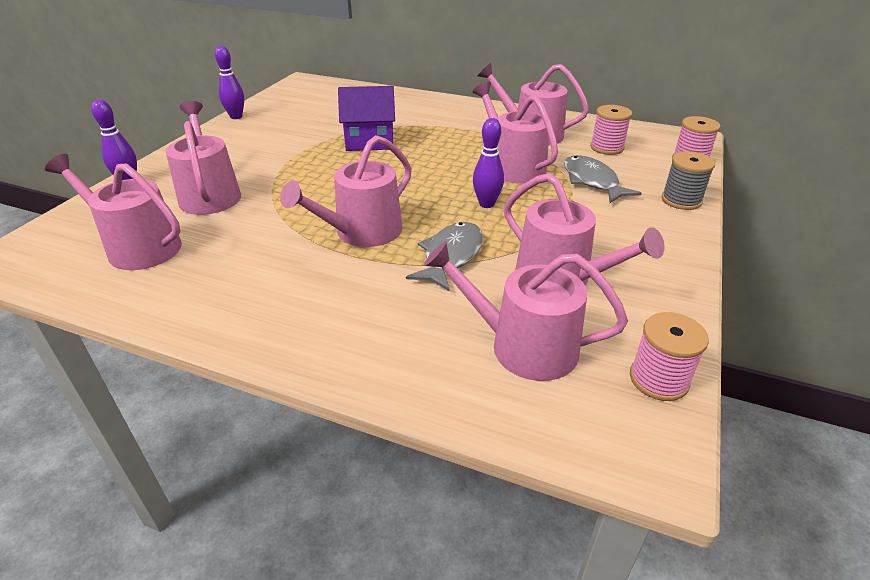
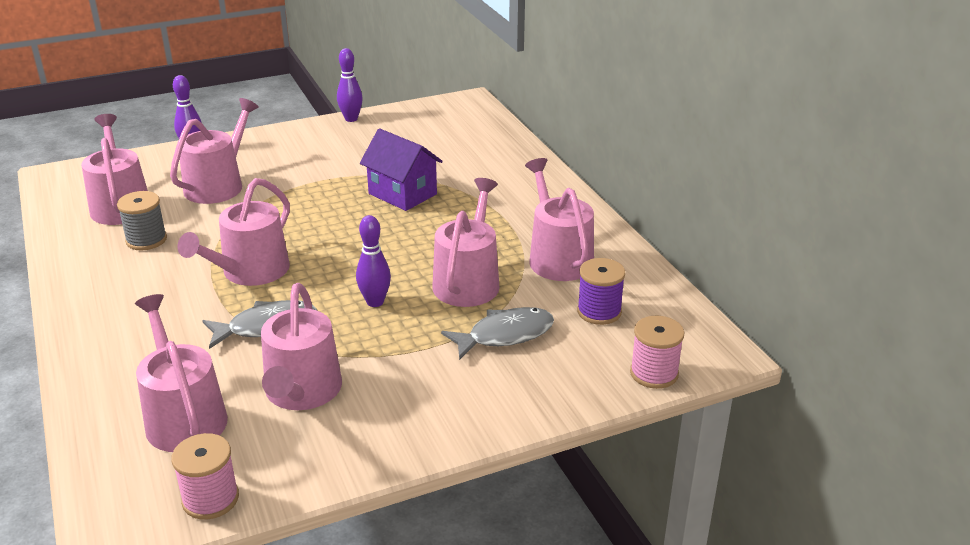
camera: 45 degrees right, 5 degrees down
pink watering can [280,135,412,247] -> pink watering can turned 60 degrees counterclockwise [178,178,290,286]
grey fish [564,155,642,203] -> grey fish turned 45 degrees clockwise [441,307,554,360]
pink spool [590,105,632,155] -> purple spool [577,258,625,325]
grey spool [662,151,715,210] -> grey spool moved to [117,191,167,250]

